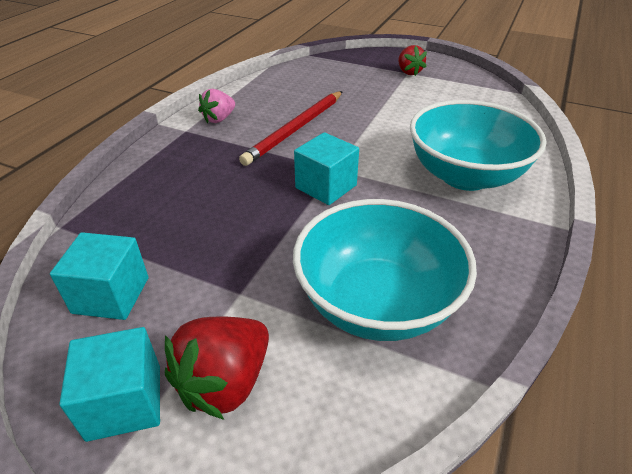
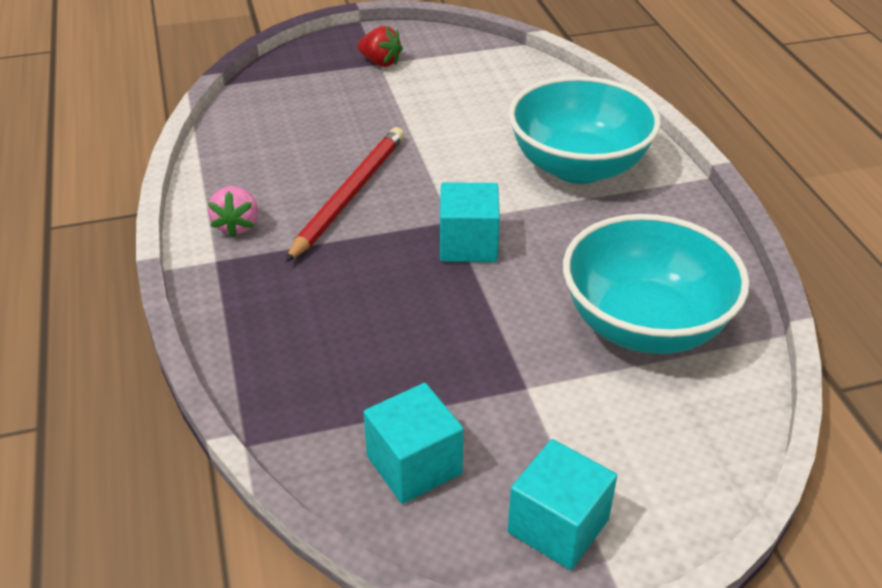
camera: 40 degrees left, 0 degrees up
red strawberry [165,317,269,420] -> none
red pencil [239,91,343,166] -> red pencil turned 150 degrees counterclockwise [286,127,404,262]

